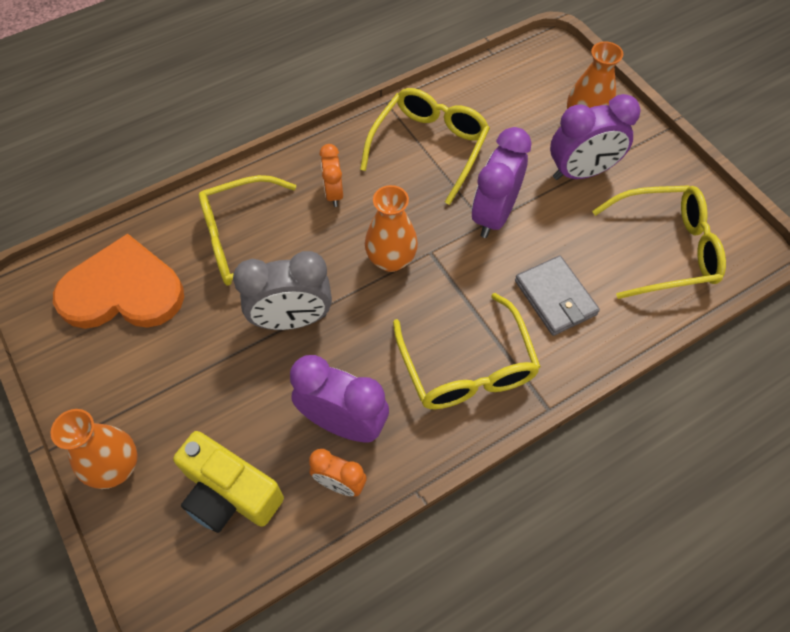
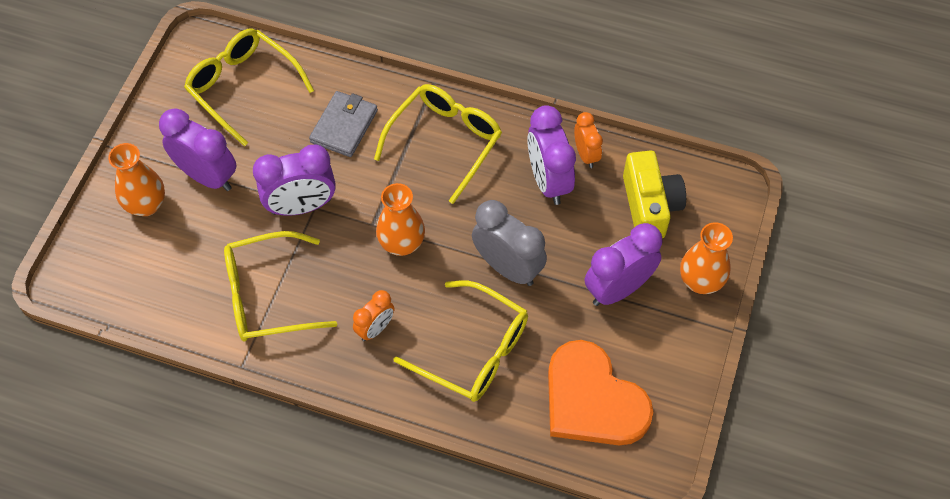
camera: 130 degrees left, 0 degrees up
none -> purple clock [585,223,662,306]

